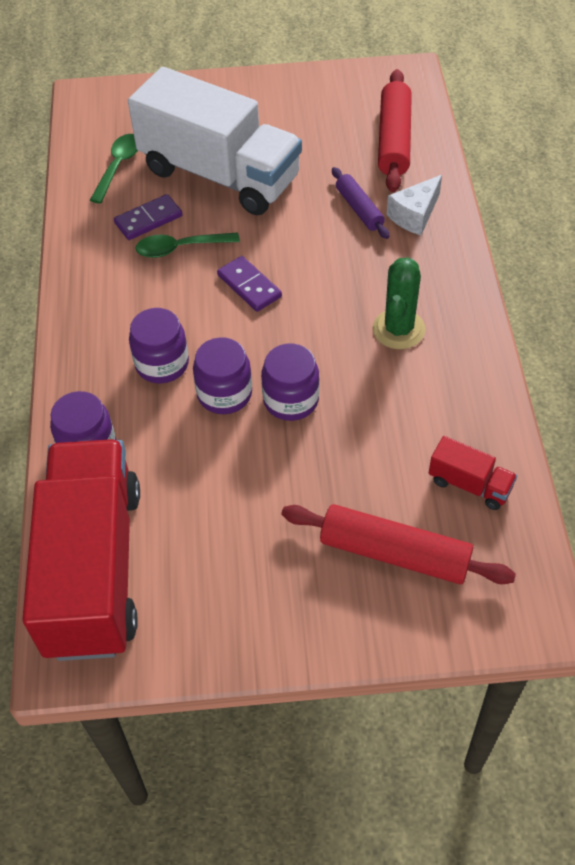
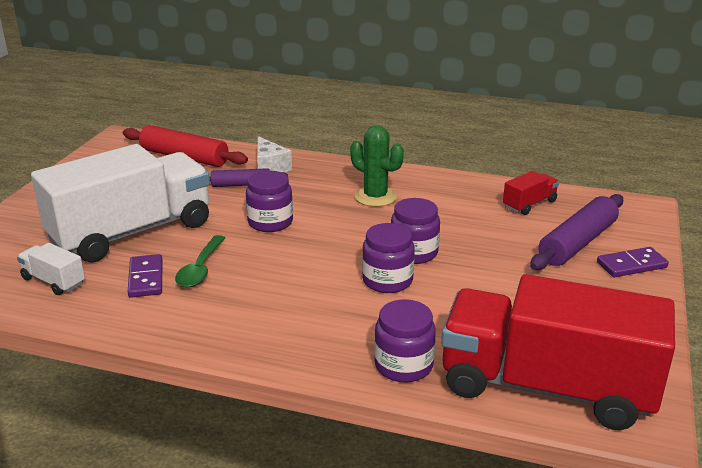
camera: 70 degrees left, 25 degrees down
green spoon [90,134,138,204] -> white truck [17,243,85,295]
purple jar [129,308,189,383] -> purple jar moved to [246,171,293,232]
purple domino [217,256,282,312] -> purple domino moved to [597,247,669,277]
red rolling pin [281,504,516,584] -> purple rolling pin [530,194,623,270]

